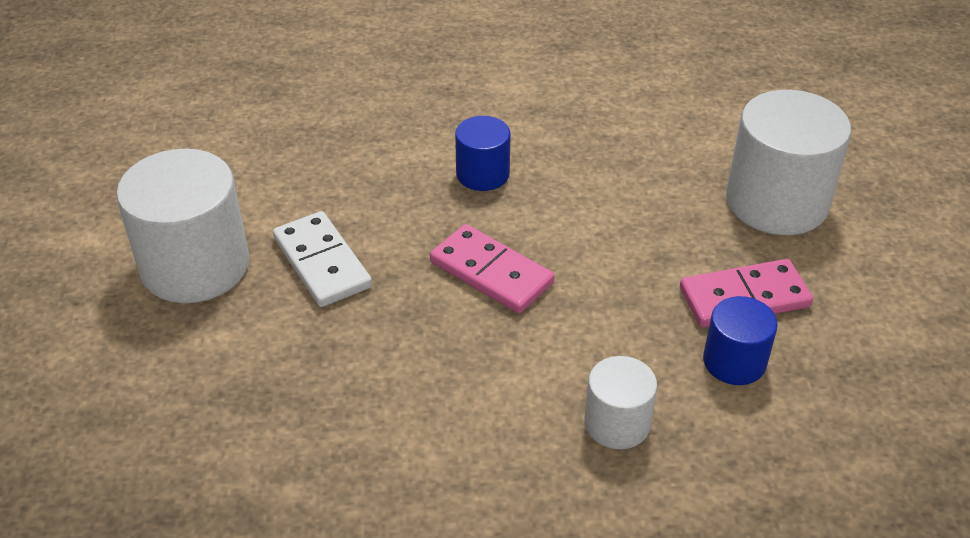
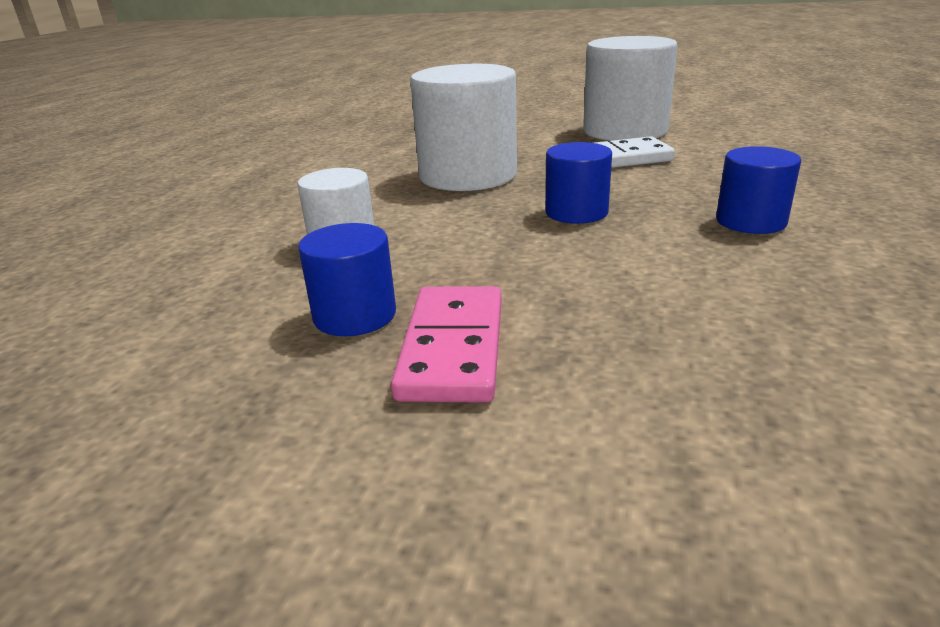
camera: 110 degrees right, 15 degrees down
pink domino [430,224,555,313] -> blue cylinder [545,142,612,224]
white cylinder [726,90,851,235] -> white cylinder moved to [410,64,517,191]

